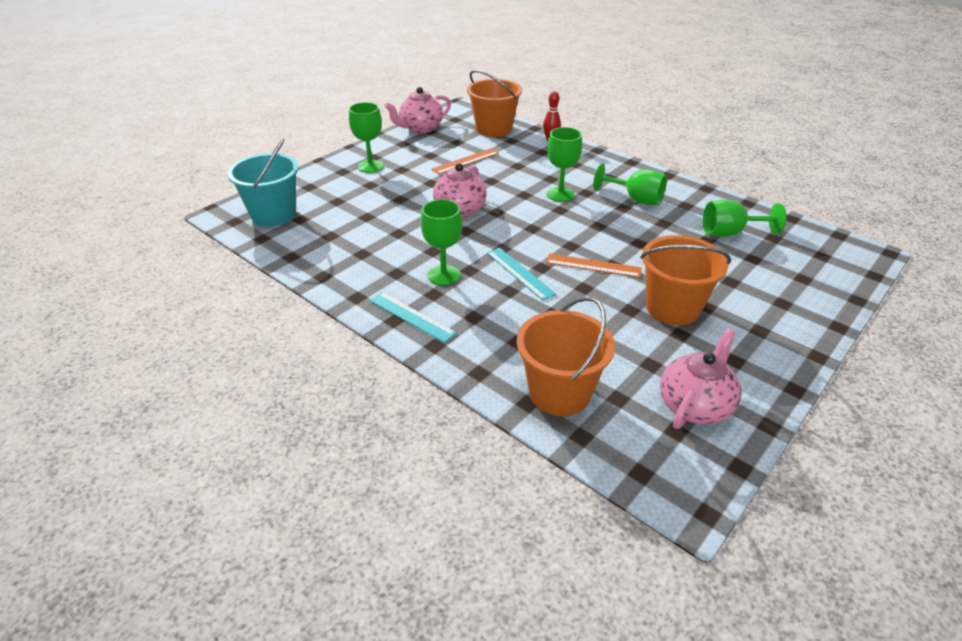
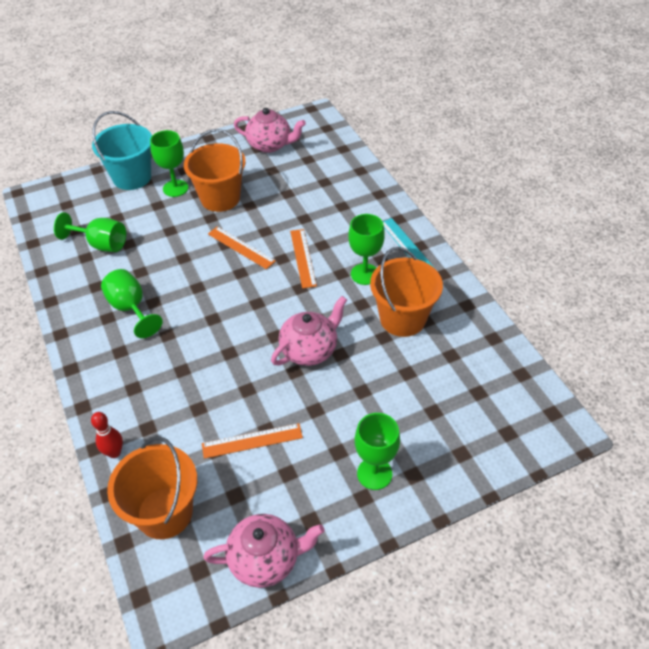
camera: 155 degrees left, 10 degrees up
turquoise bucket [227,139,299,226] -> turquoise bucket moved to [92,111,152,190]
turquoise ruler [487,248,556,301] -> orange ruler [290,229,317,288]
orange bucket [517,297,615,416] -> orange bucket moved to [370,247,443,337]
green goblet [547,127,582,202] -> green goblet moved to [150,130,188,197]
pink teapot [660,328,741,429] -> pink teapot turned 135 degrees counterclockwise [234,108,306,153]

